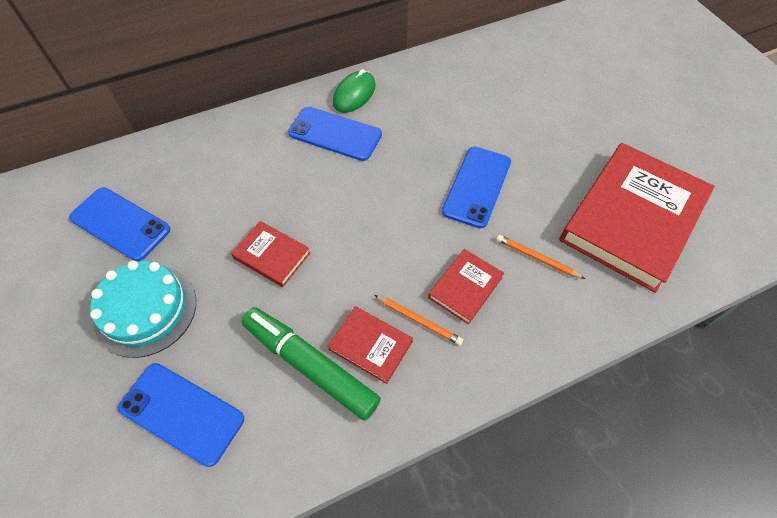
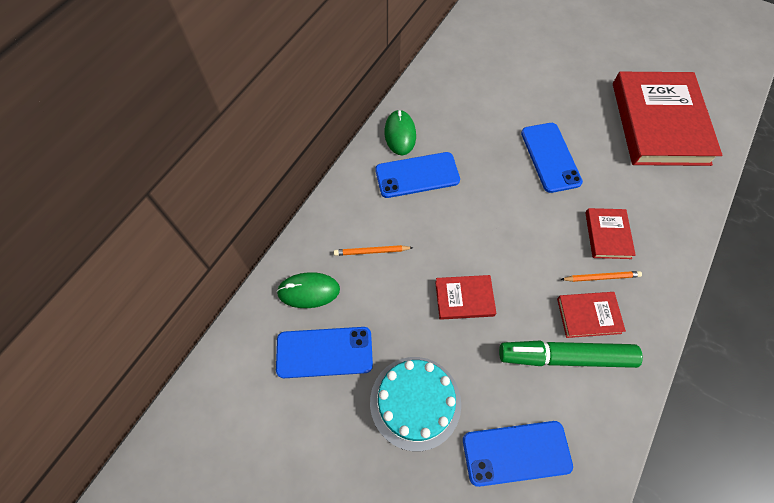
camera: 35 degrees left, 5 degrees up
orange pencil [496,235,585,279] -> orange pencil moved to [334,245,414,256]
none -> green mouse [276,272,340,308]

